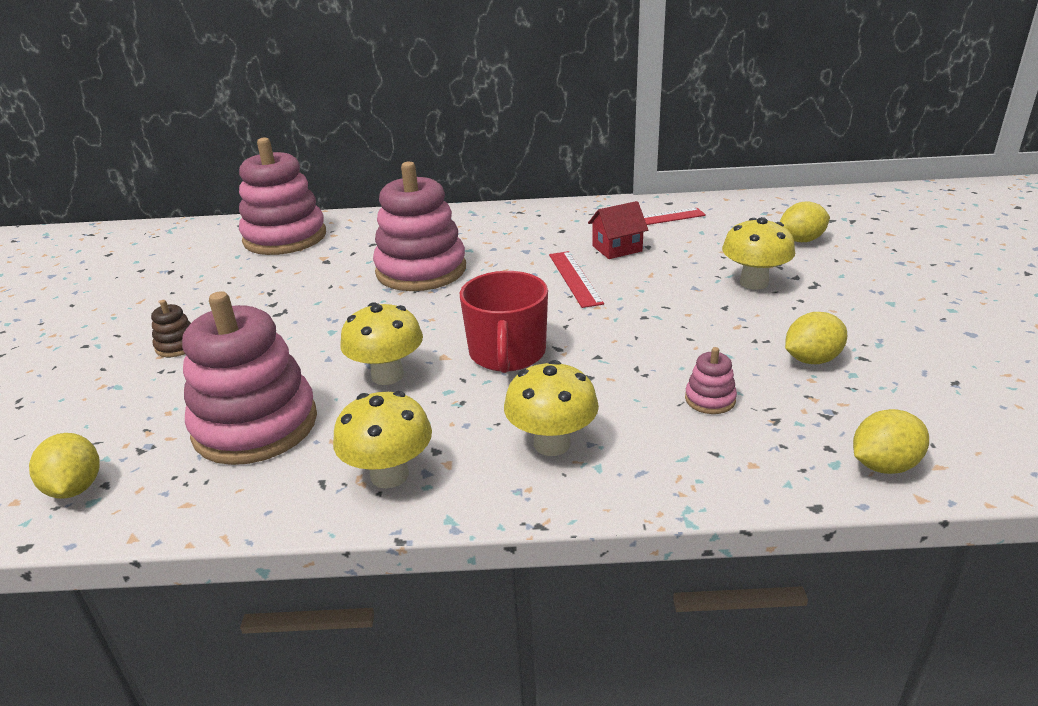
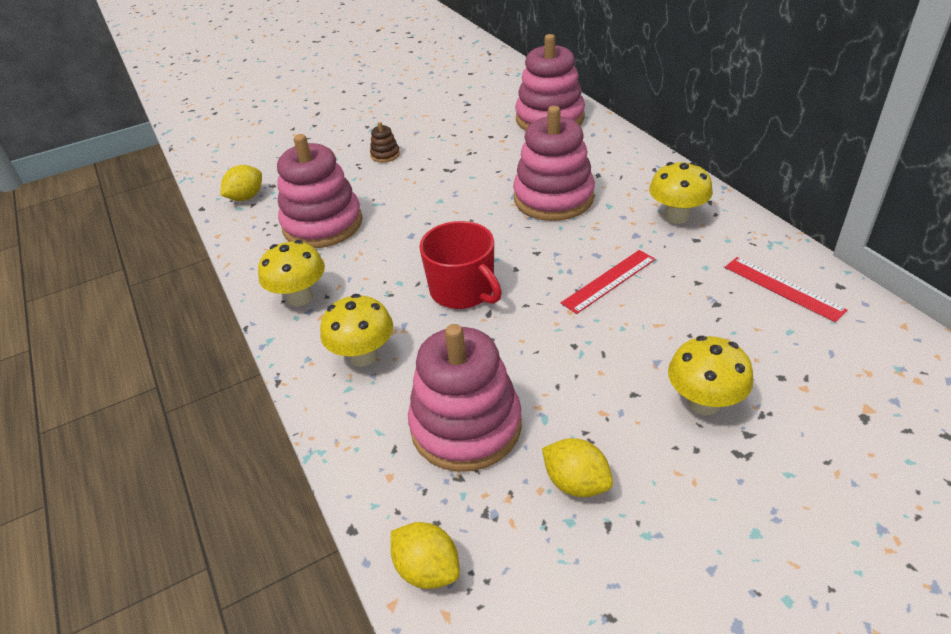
camera: 65 degrees right, 10 degrees up
yellow mushroom [340,302,423,385] -> yellow mushroom moved to [649,162,713,224]
red mug [460,271,548,373] -> red mug turned 105 degrees counterclockwise [419,221,502,309]
red house [588,201,648,259] -> none
pink stacking toy [685,347,737,414] -> pink stacking toy [408,324,522,472], size x2.45
yellow lemon [780,201,830,242] -> none

